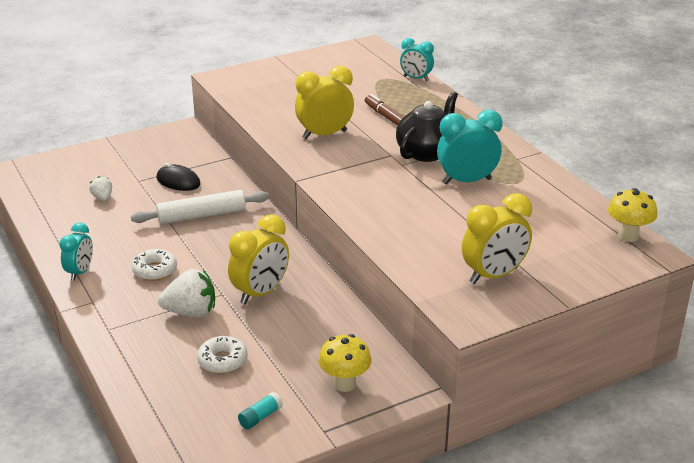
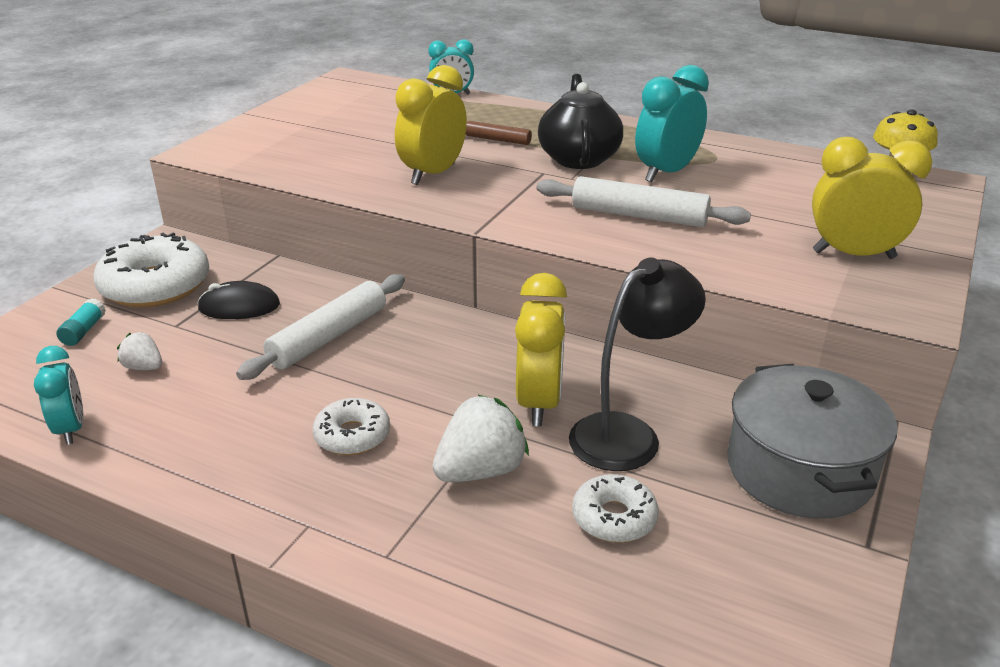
camera: 35 degrees left, 0 degrees up
turquoise clock [59,223,93,281] -> turquoise clock moved to [34,346,84,445]
turquoise glue stick [238,392,283,429] -> turquoise glue stick moved to [56,298,106,346]
yellow mushroom [318,334,372,392] -> grey pot [727,364,897,519]
yellow clock [462,193,532,284] -> yellow clock turned 105 degrees counterclockwise [812,137,932,259]
none -> white donut [93,233,209,308]
none -> white rolling pin [537,176,751,227]
none -> black lamp [569,257,706,471]

